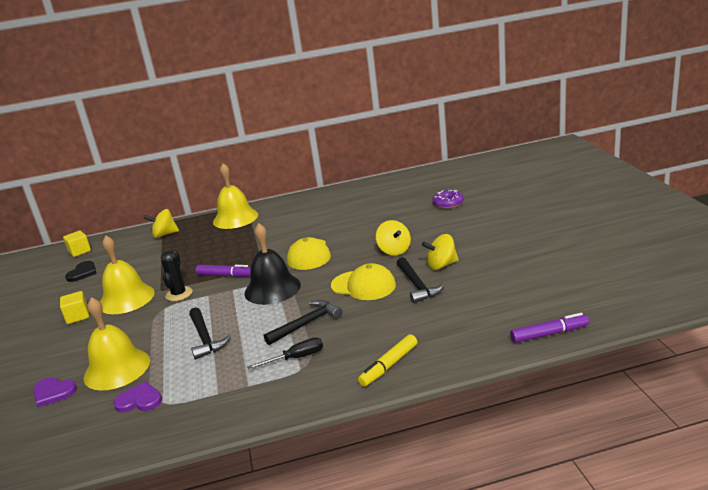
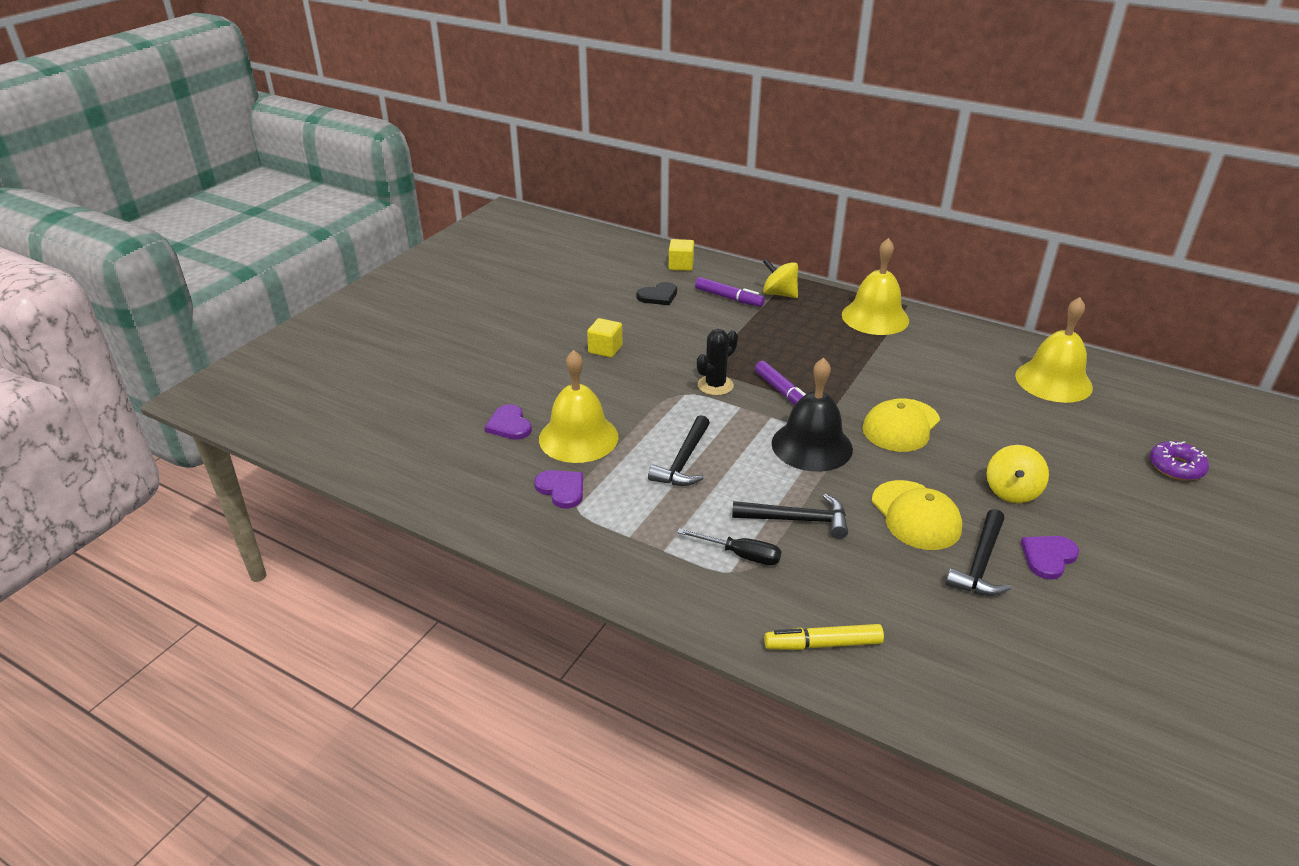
camera: 40 degrees right, 10 degrees up
yellow bell [100,235,155,314] -> yellow bell moved to [1015,297,1093,403]
yellow spinning top [422,234,459,270] -> purple heart [1021,536,1079,580]
purple marker [510,313,589,343] -> purple marker moved to [695,277,765,307]

